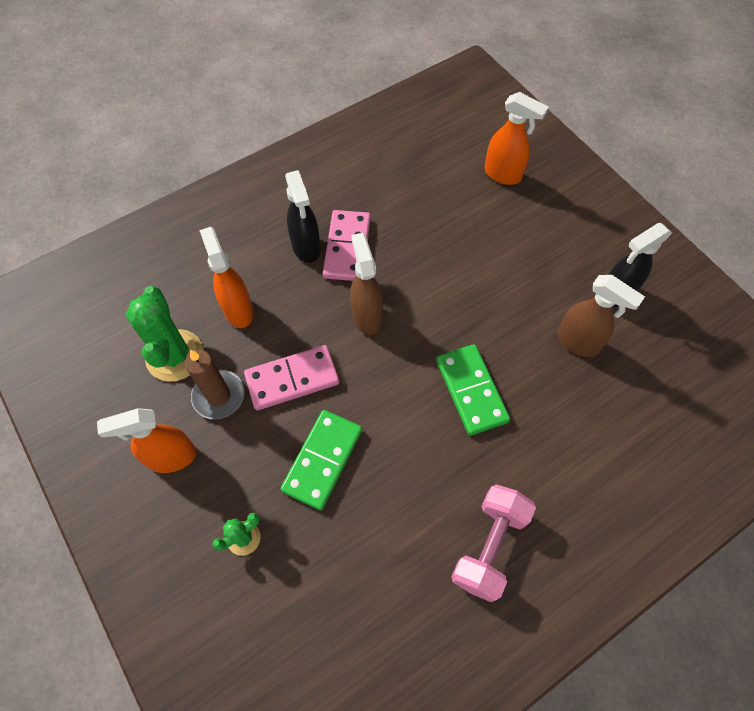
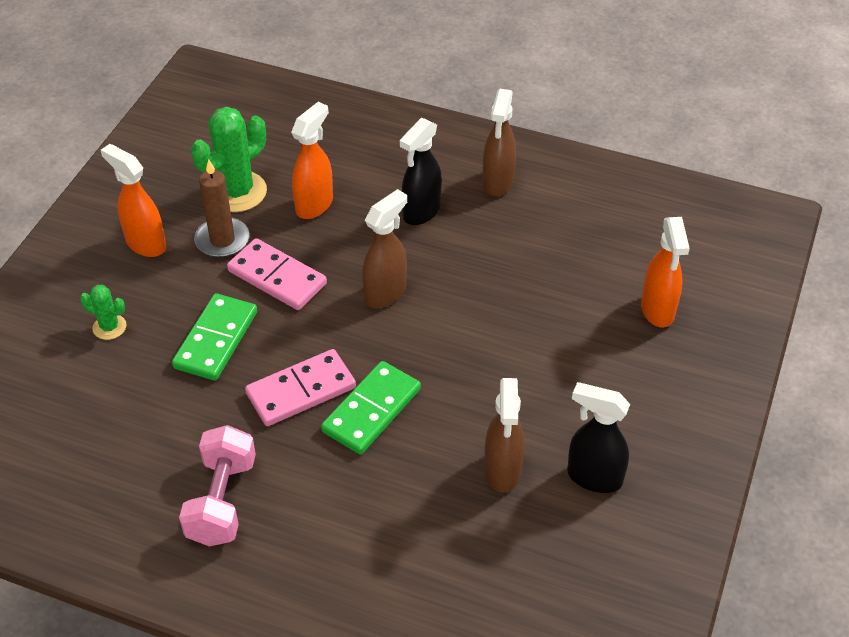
camera: 55 degrees right, 15 degrees down
green domino [280,410,362,510] -> green domino turned 60 degrees counterclockwise [172,293,257,381]
pink domino [323,210,371,281] -> pink domino moved to [245,349,356,426]
pink dumbbell [451,484,536,602] -> pink dumbbell turned 75 degrees counterclockwise [179,425,256,546]
none -> brown spray bottle [482,89,516,196]

